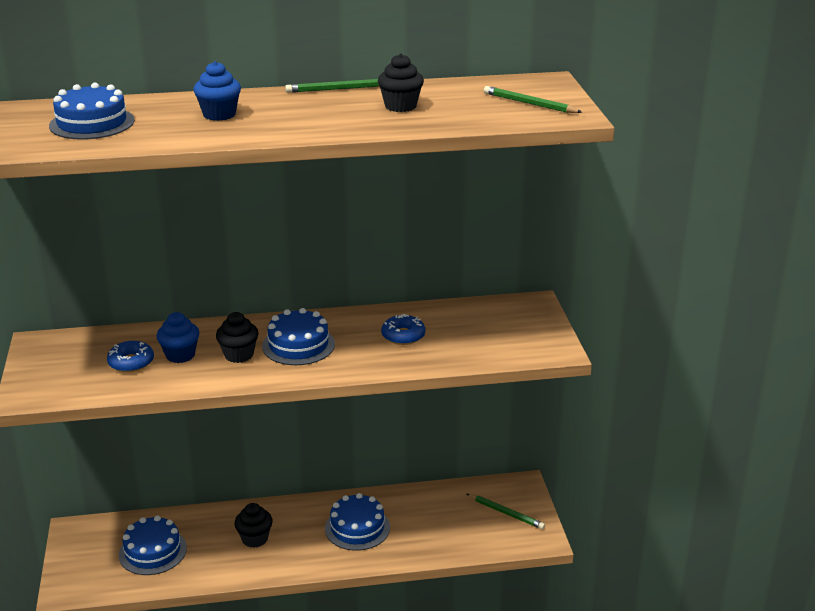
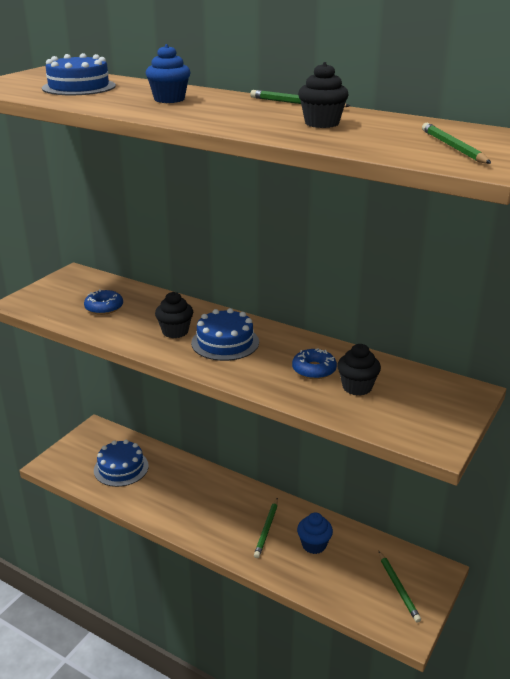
camera: 40 degrees right, 0 degrees up
blue cupcake [157,312,199,363] -> blue cupcake moved to [297,513,333,554]
black cupcake [235,503,273,548] -> black cupcake moved to [337,344,381,396]
blue cake [325,493,390,551] -> green pencil [254,498,278,558]

